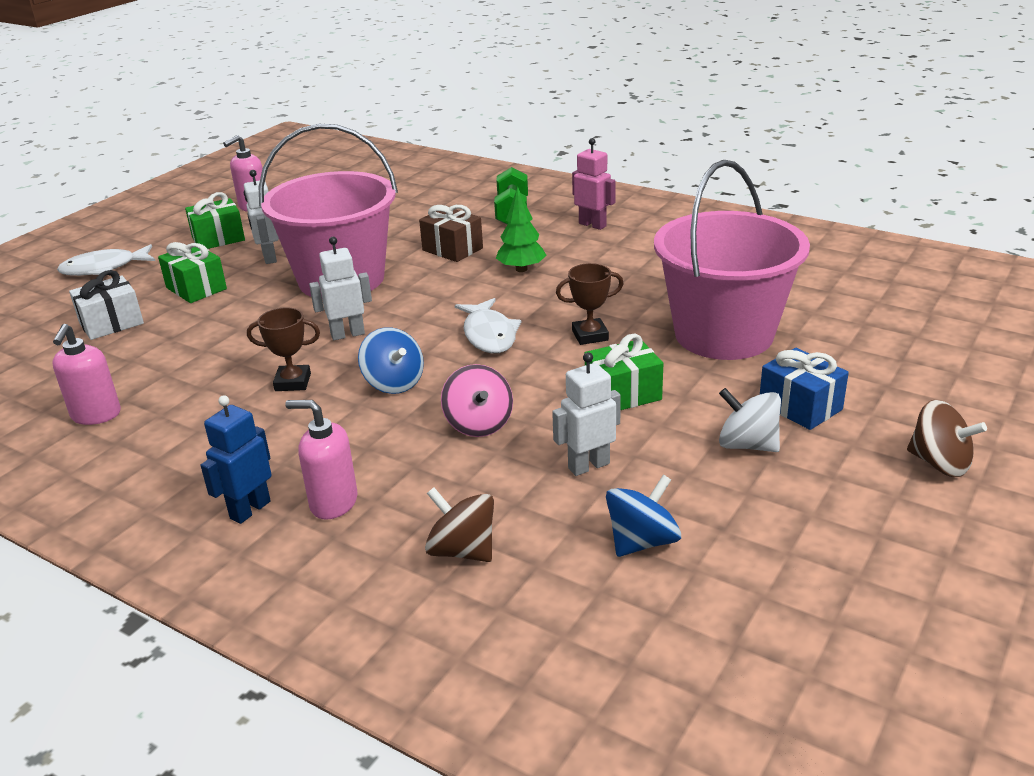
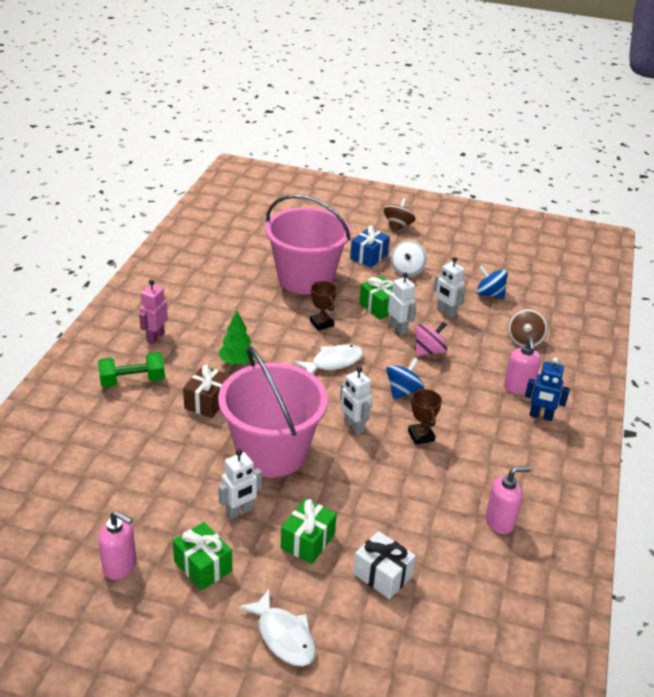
camera: 110 degrees left, 5 degrees up
none -> white robot [388,273,416,335]

